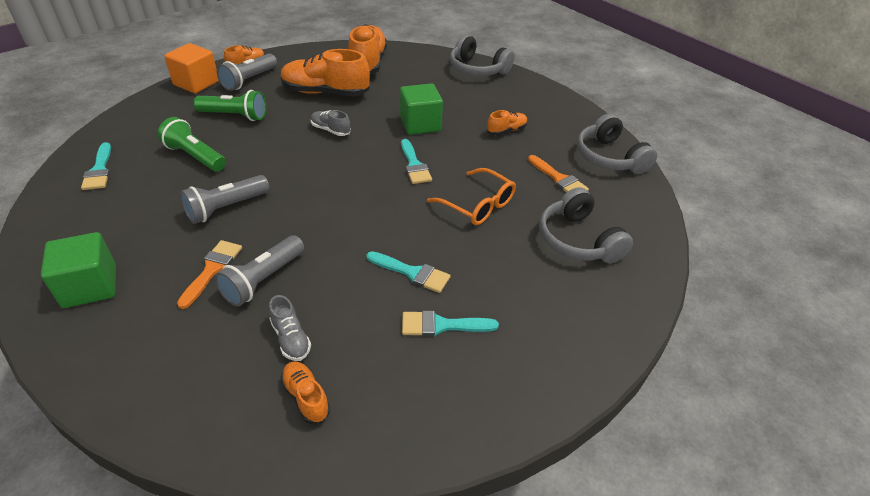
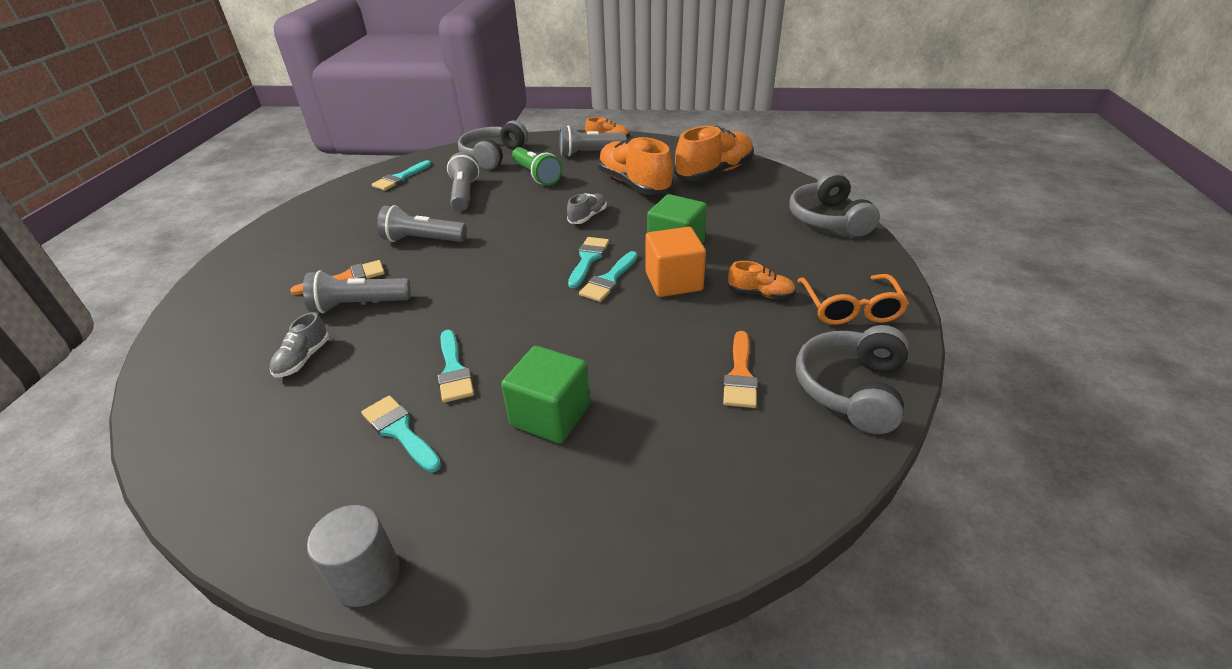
camera: 50 degrees right, 5 degrees down
green cube [41,232,116,308] -> green cube moved to [501,346,590,444]
green flashlight [158,117,226,172] -> grey flashlight [447,152,479,211]
orange cube [164,43,219,93] -> orange cube moved to [646,227,706,297]
orange shoe [280,361,330,424] -> none
grey shoe [311,110,351,136] -> grey shoe turned 45 degrees clockwise [567,193,607,224]
orange glasses [427,168,516,225] -> orange glasses moved to [797,274,909,325]
grey headphones [539,187,633,263] -> grey headphones moved to [458,121,528,170]
none -> grey cylinder [307,505,400,607]
none -> turquoise brush [568,237,609,288]

